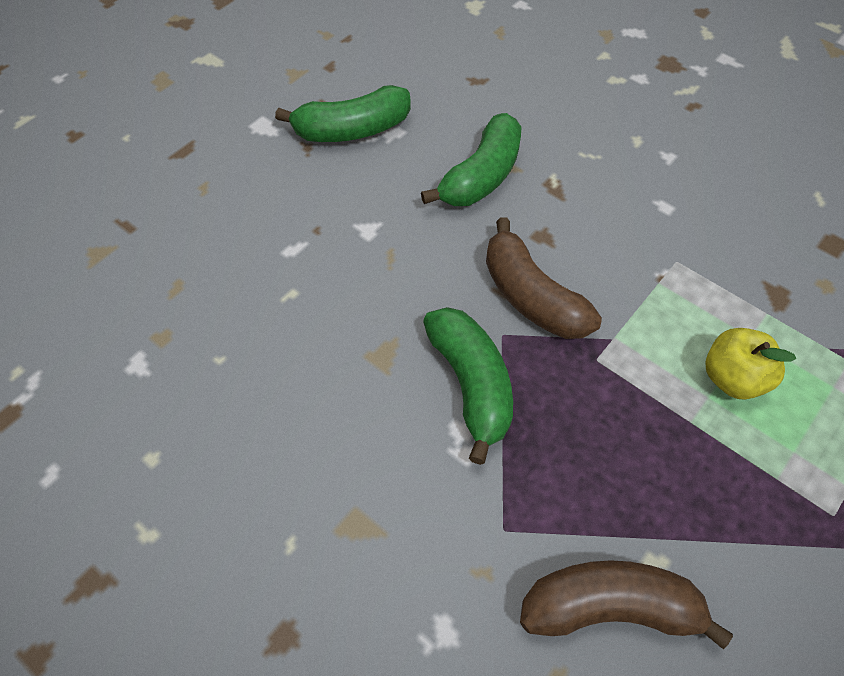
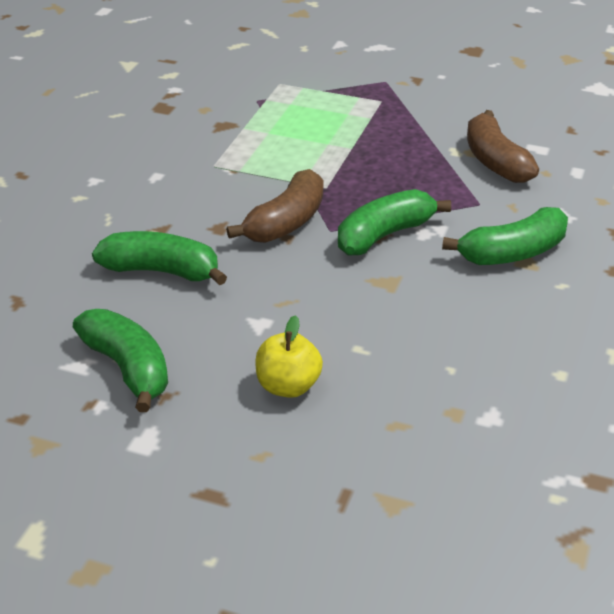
camera: 110 degrees left, 20 degrees down
yellow apple [705,328,796,400] -> yellow apple moved to [255,315,323,398]
none -> green banana [442,207,568,265]

